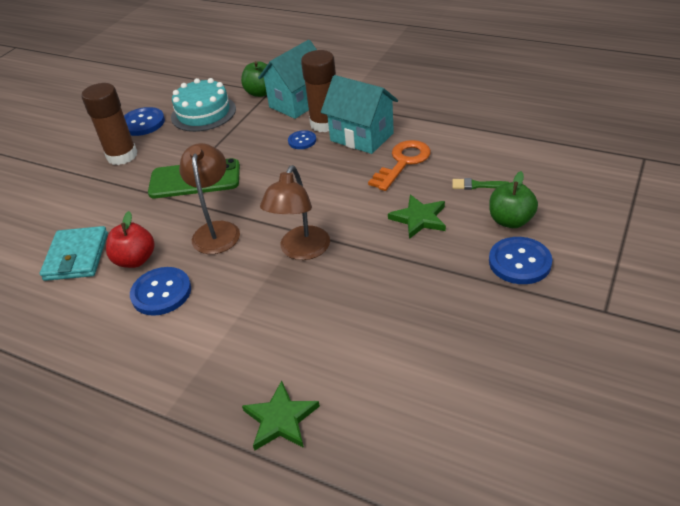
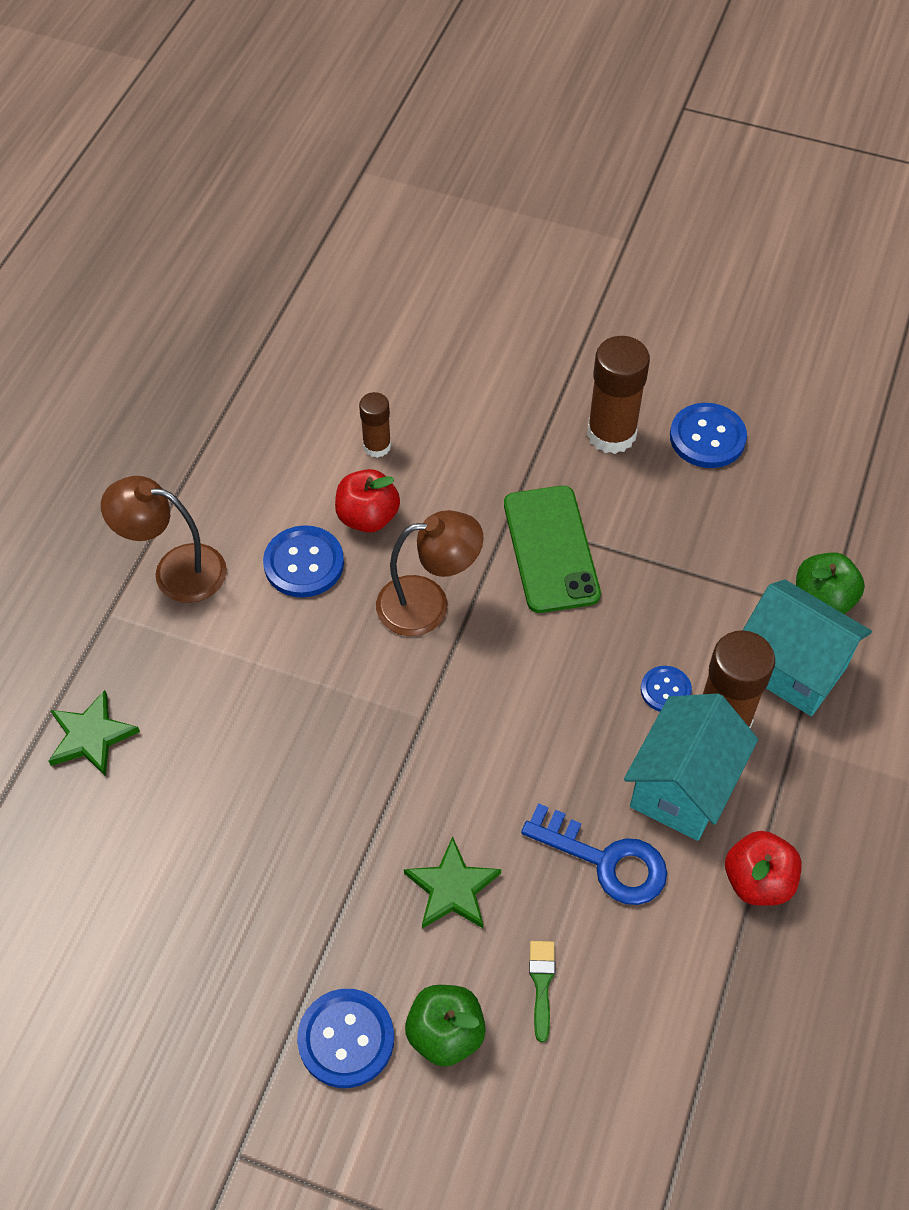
camera: 80 degrees right, 15 degrees up
turquoise wallet [40,226,108,281] -> brown glue stick [359,392,391,458]
turquoise cake [171,78,236,132] -> none
brown lamp [260,165,330,260] -> brown lamp moved to [101,476,227,603]
orange key [368,140,431,191] -> blue key [521,803,667,905]
none -> red apple [725,831,802,906]

